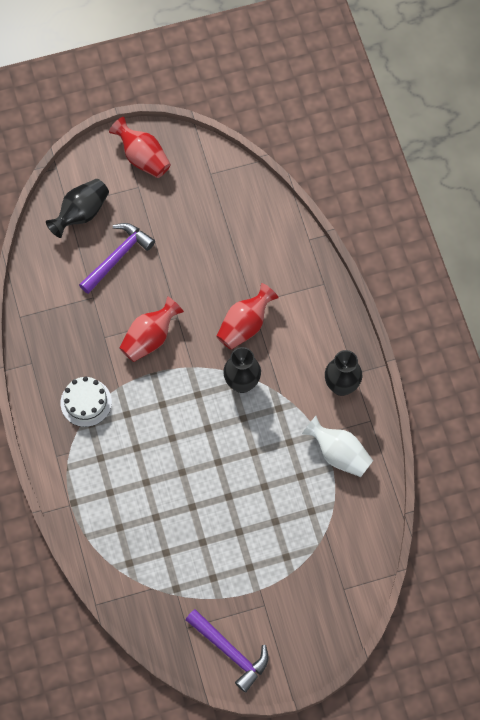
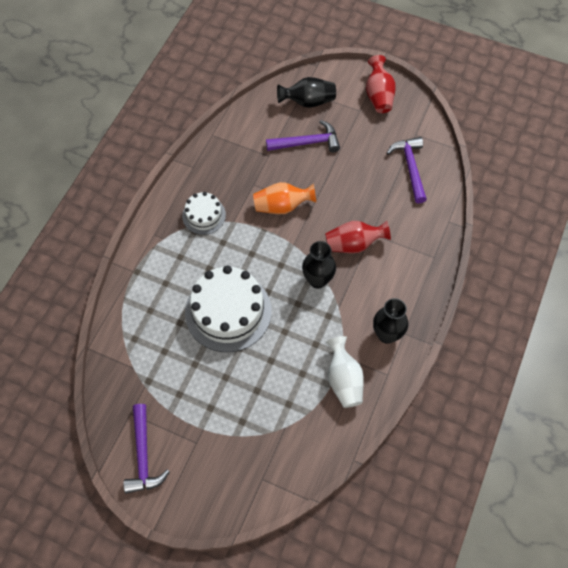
camera: 40 degrees right, 5 degrees down
red vase [119,296,184,362] -> orange vase [253,182,317,214]
none -> white cake [185,266,271,352]
none -> purple hammer [387,137,427,204]

